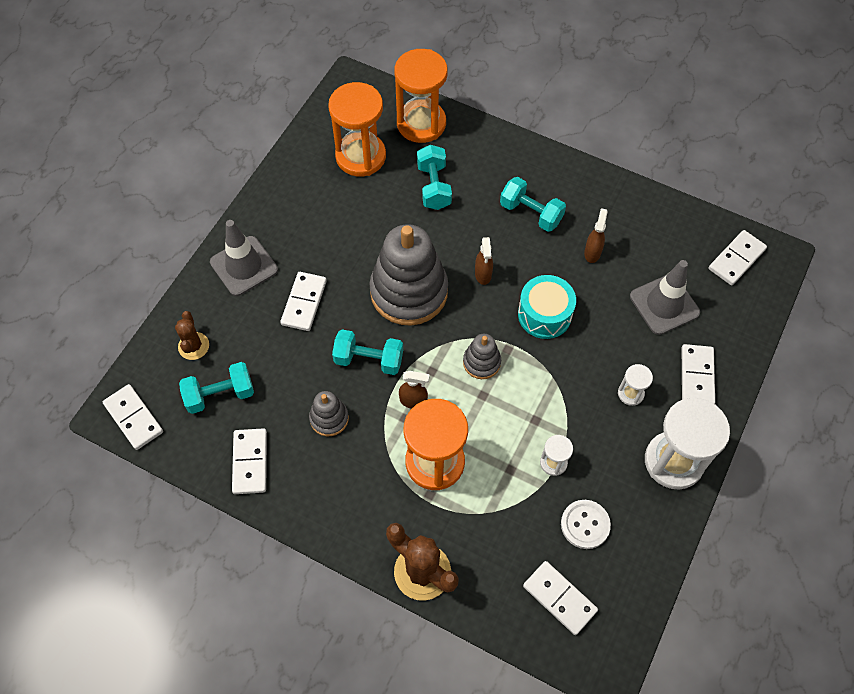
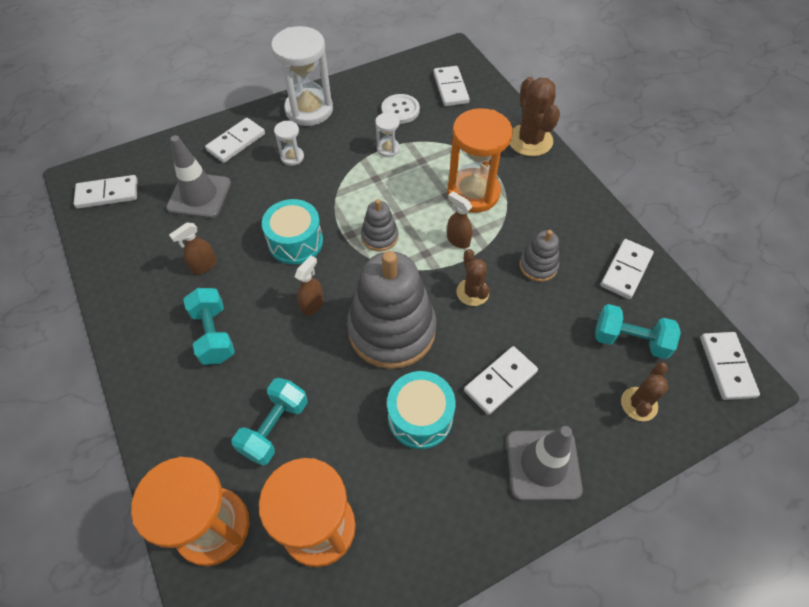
camera: 145 degrees left, 5 degrees down
turquoise dumbbell [332,329,403,375] -> brown cactus [457,249,490,306]
none -> turquoise drum [387,371,456,449]

